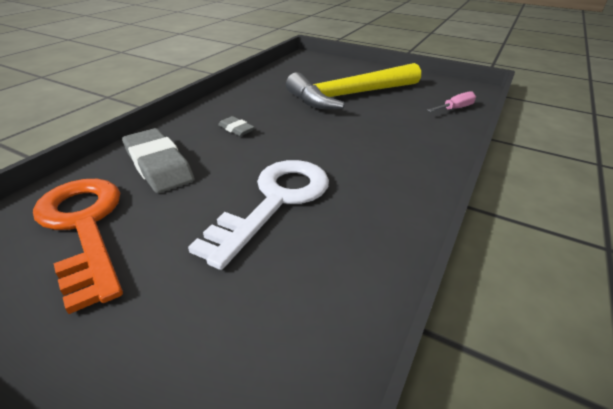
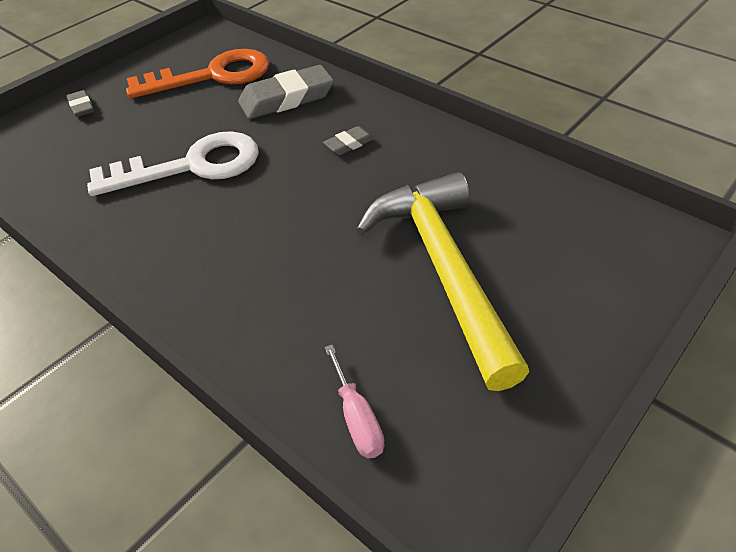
camera: 105 degrees right, 10 degrees up
white key [188,160,329,270] -> white key turned 60 degrees counterclockwise [87,131,259,196]
none -> grey eraser [66,90,94,117]

